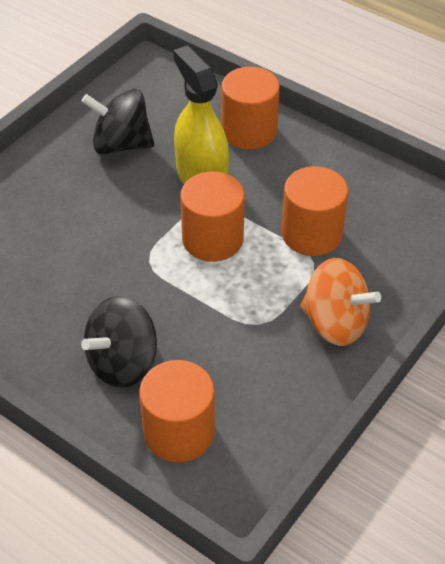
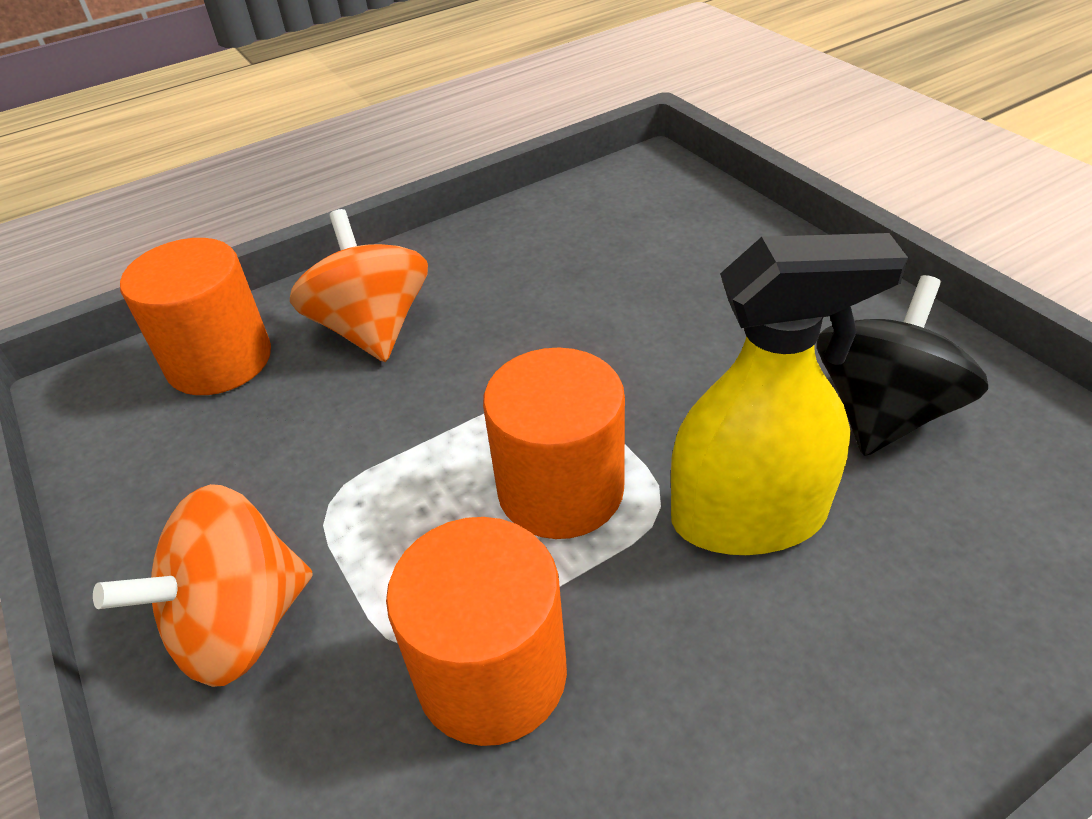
camera: 115 degrees right, 5 degrees down
black spinning top [81,296,157,388] -> orange spinning top [290,209,428,362]
orange cylinder [221,67,280,150] -> none

